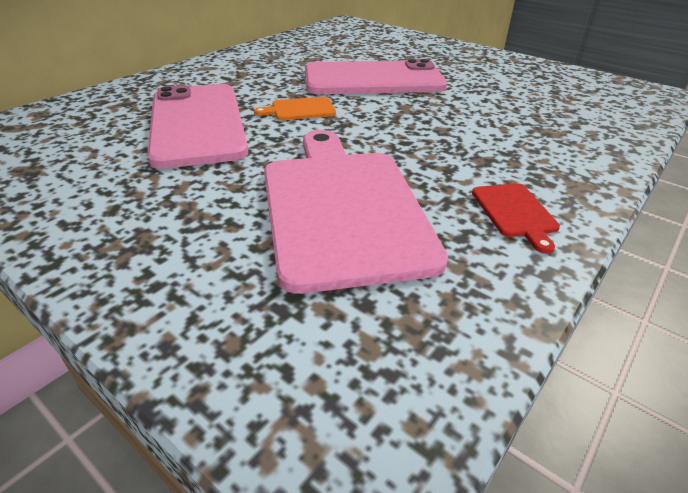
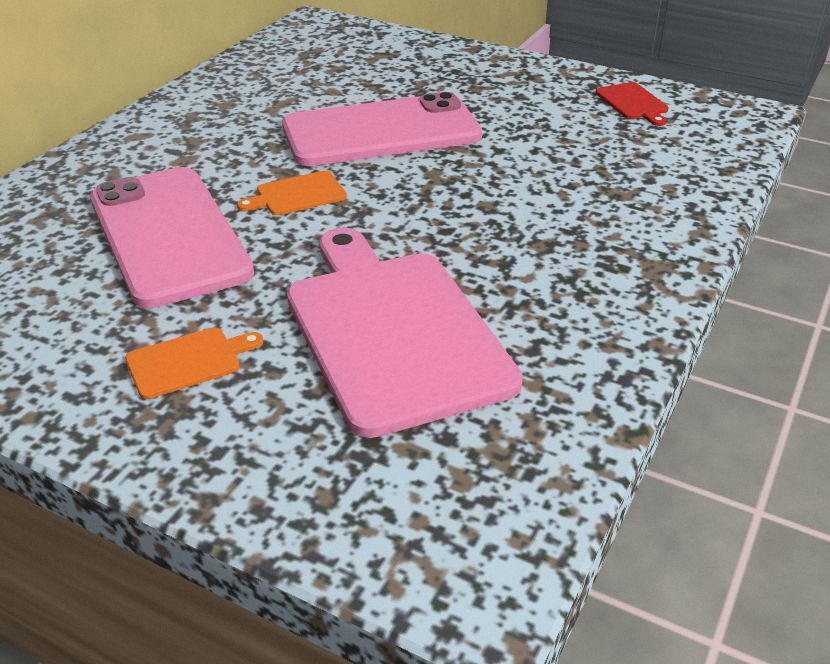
camera: 10 degrees left, 0 degrees up
red cutting board [472,183,560,254] -> red cutting board moved to [595,82,668,126]
none -> orange cutting board [125,327,263,399]

